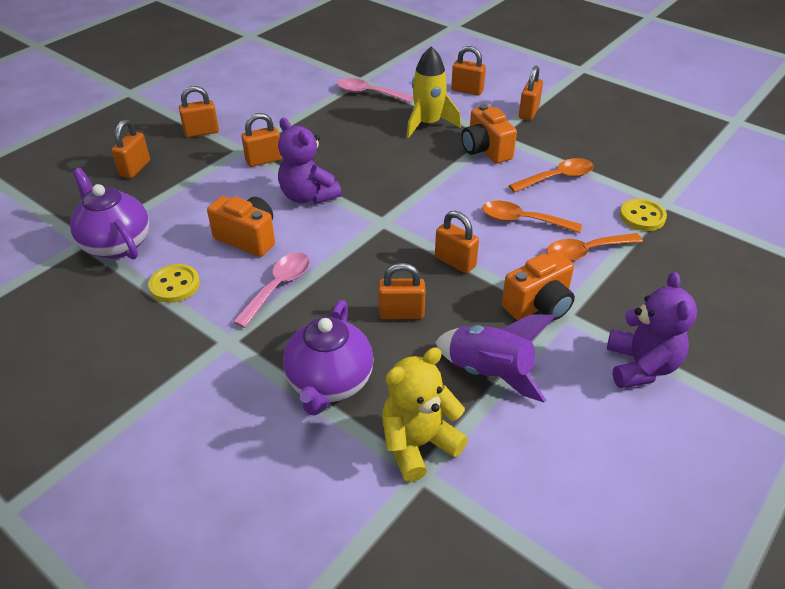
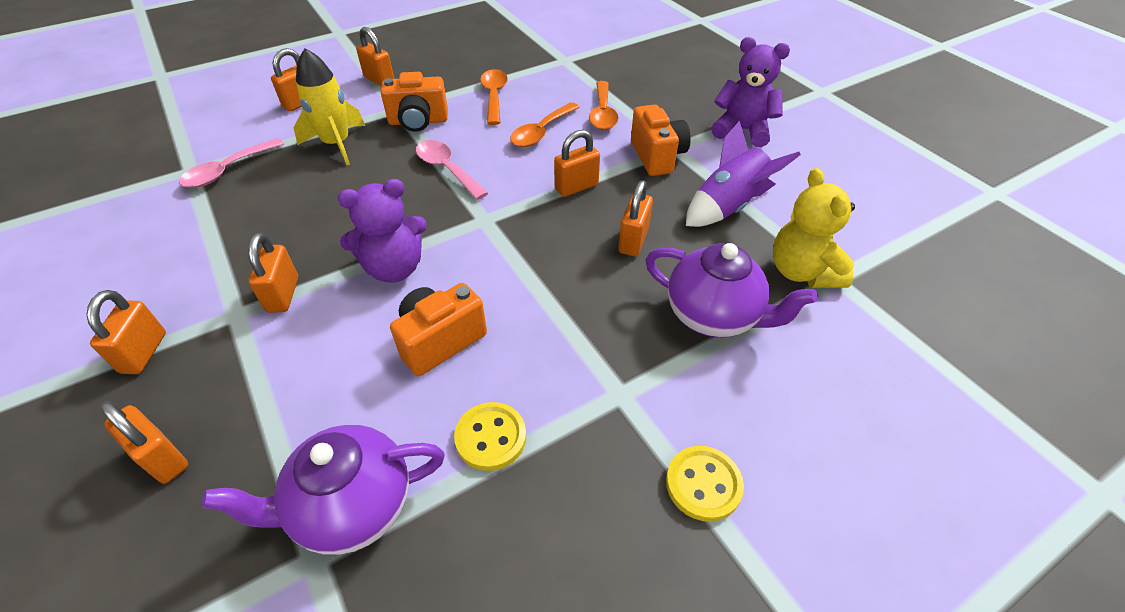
camera: 70 degrees left, 5 degrees up
pink spoon [233,252,310,328] -> pink spoon moved to [416,140,488,200]
yellow button [620,199,667,231] -> yellow button moved to [666,446,744,522]

